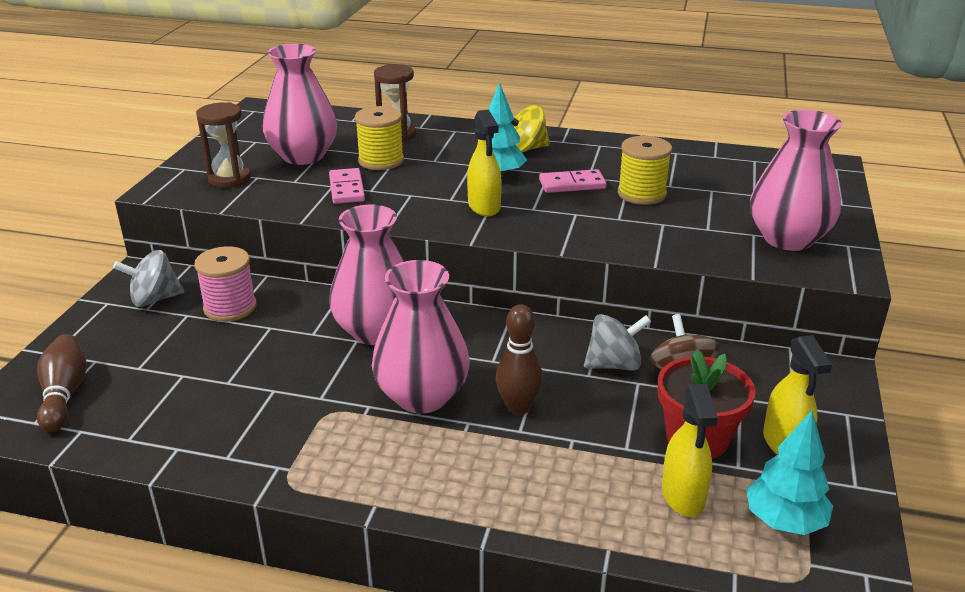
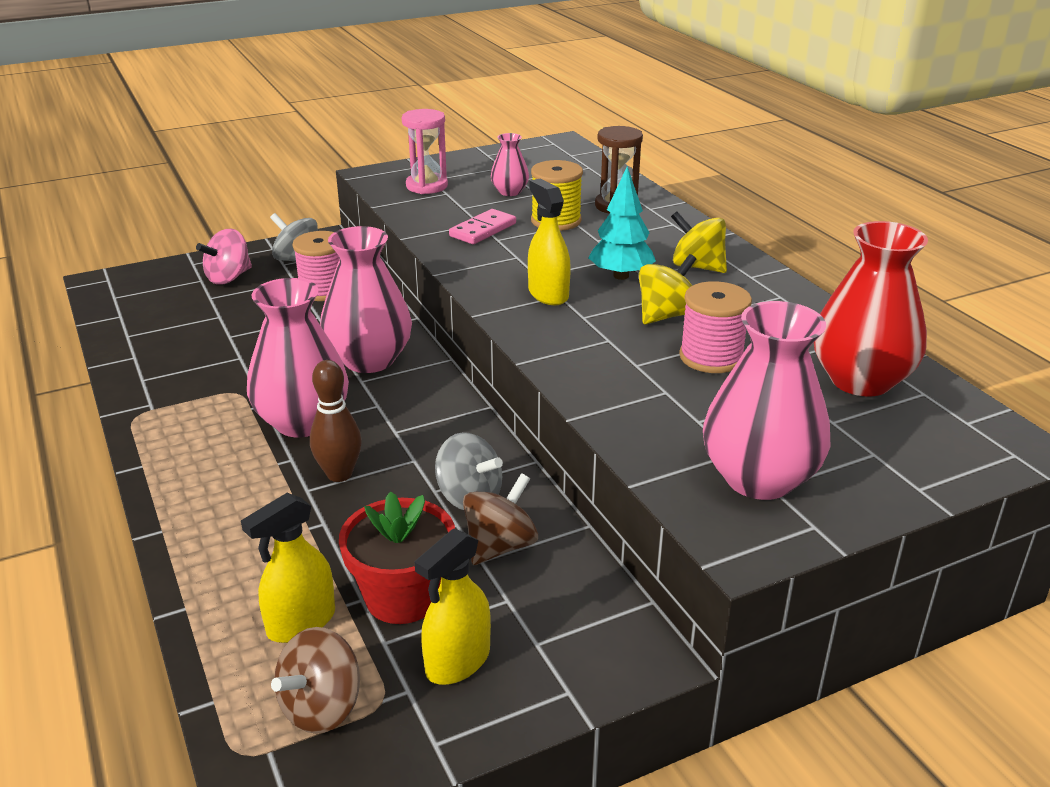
camera: 50 degrees right, 0 degrees up
brown bowling pin [37,334,87,432] -> none
brown hourglass [196,102,251,188] -> pink hourglass [402,109,448,194]
pink vase [263,44,337,165] -> pink vase [491,133,529,196], size x0.50
yellow spray bottle [467,110,502,216] -> yellow spray bottle turned 120 degrees clockwise [528,179,571,305]
pink domino [539,169,607,193] -> yellow spinning top [639,254,696,324]
yellow spool [618,136,672,205] -> pink spool [679,281,752,373]
turquoise tree [746,411,833,535] -> brown spinning top [271,627,360,734]
none -> pink spinning top [196,229,252,285]
none -> red vase [814,221,928,397]

